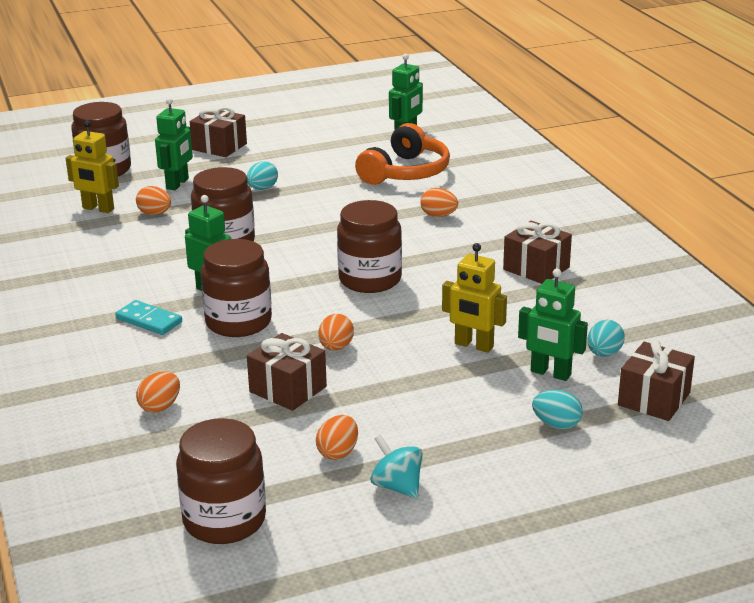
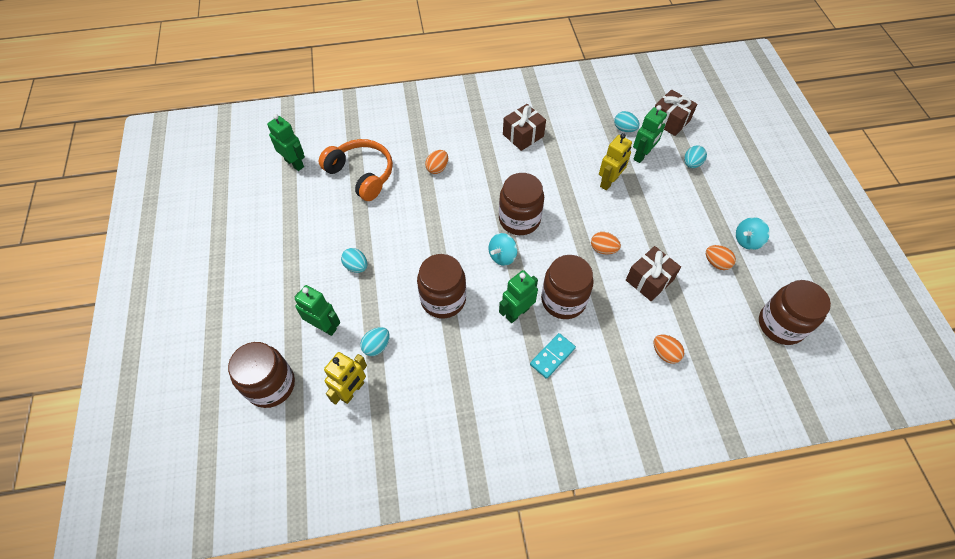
camera: 80 degrees left, 30 degrees up
orange egg [136,186,171,215] -> turquoise egg [360,327,389,356]
brown gift [190,107,247,157] -> none
none -> turquoise spinning top [489,233,517,266]

